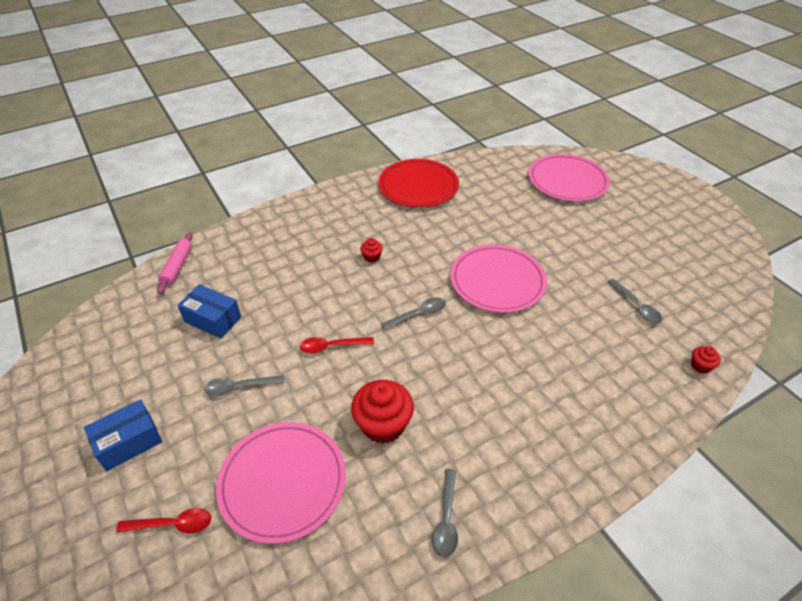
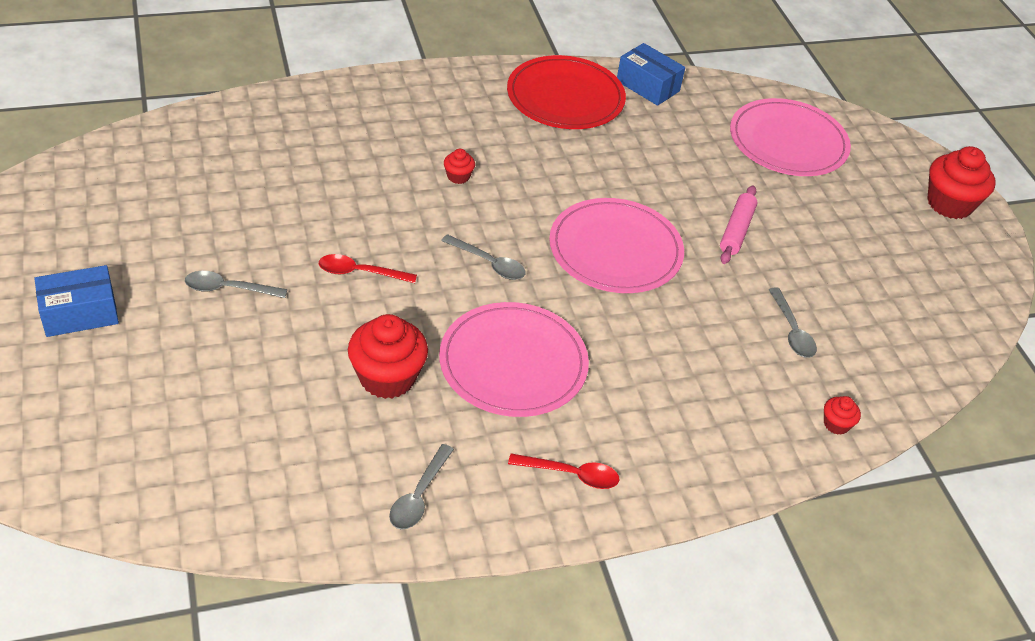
camera: 10 degrees right, 0 degrees up
red spoon [116,508,211,534] -> red spoon moved to [508,453,620,489]
pink rolling pin [157,232,193,294] -> pink rolling pin moved to [720,185,758,264]
blue box [178,284,241,339] -> blue box moved to [617,43,685,106]
pink plate [216,422,346,544] -> pink plate moved to [439,302,589,417]
grey spoon [381,298,446,330] -> grey spoon turned 45 degrees clockwise [441,234,526,280]
none -> red cupcake [927,146,996,219]

